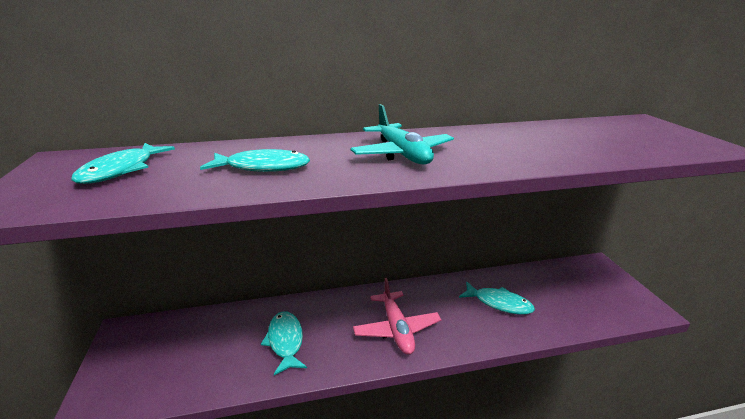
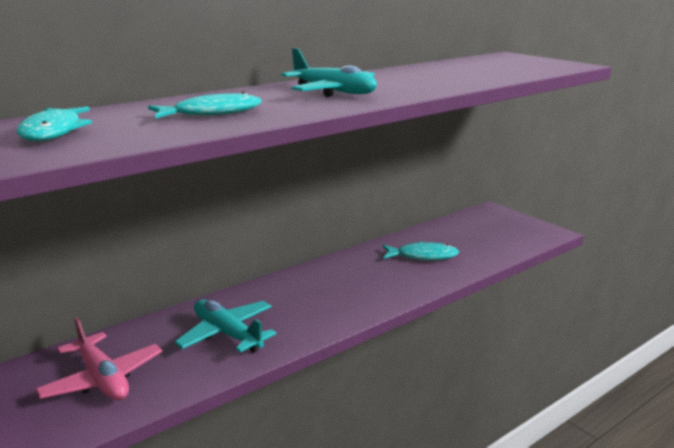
camera: 25 degrees left, 5 degrees down
turquoise fish [261,311,307,375] -> turquoise plane [174,299,277,353]
pink plane [353,278,441,355] -> pink plane moved to [35,317,162,400]

